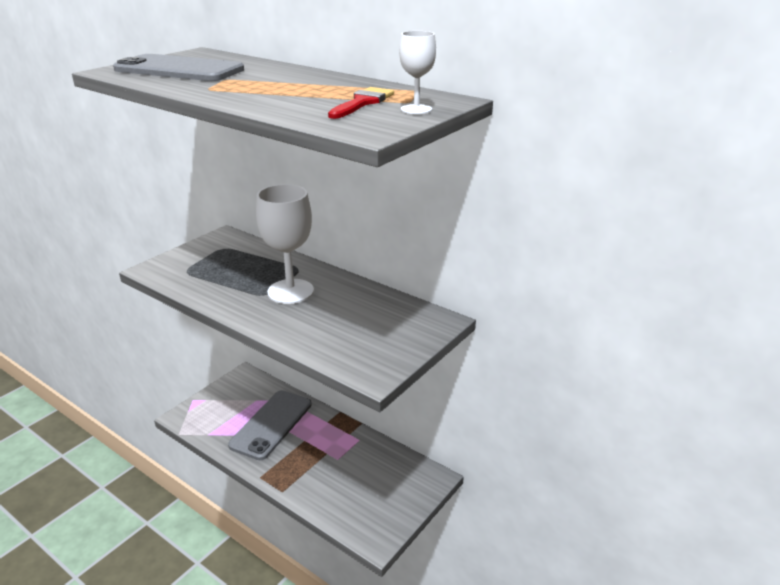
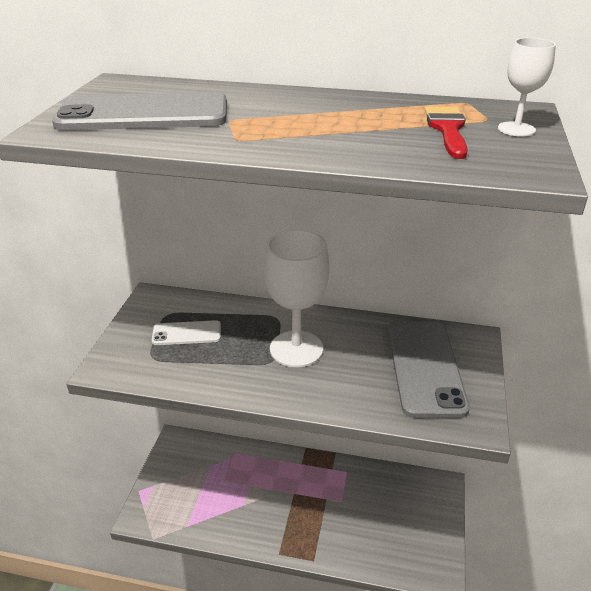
camera: 25 degrees left, 5 degrees up
grey phone [228,390,312,460] -> grey phone moved to [388,321,470,418]
none -> white phone [152,320,221,345]

